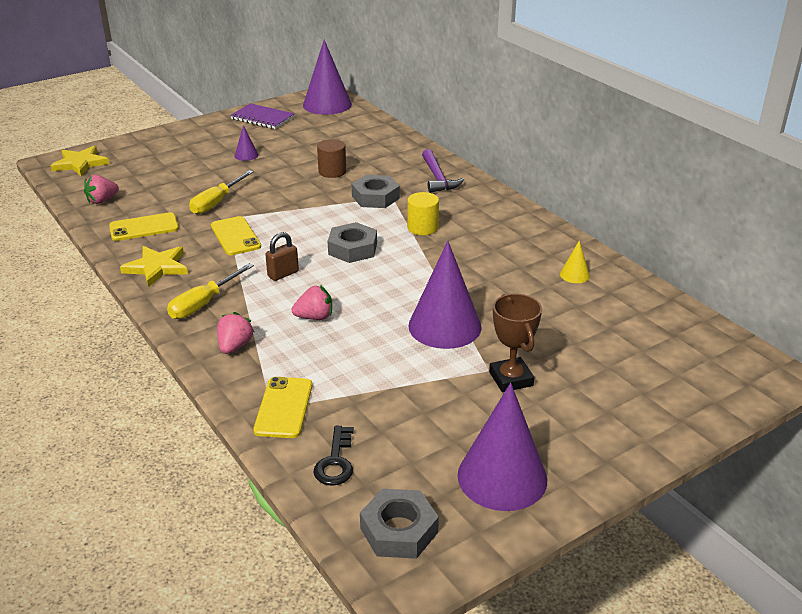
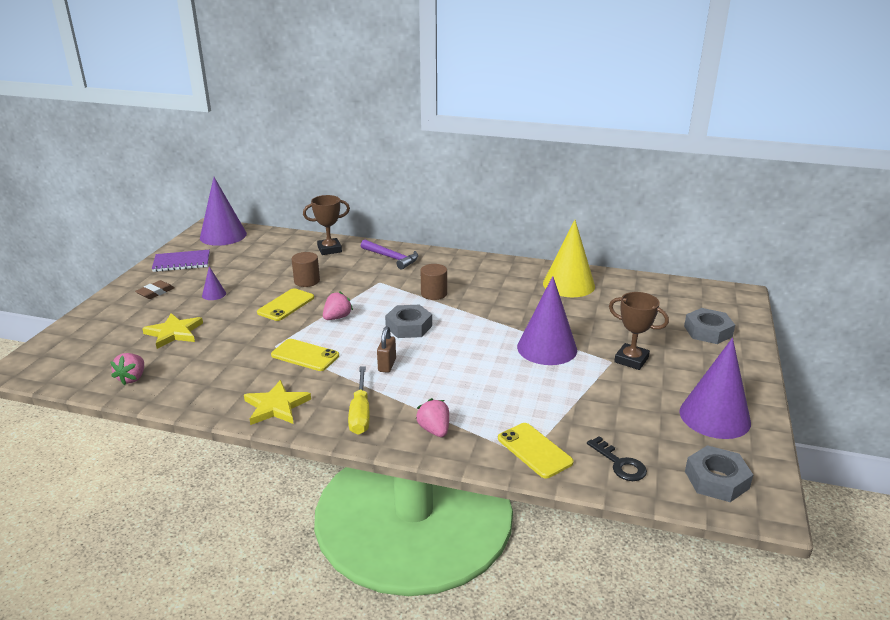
camera: 40 degrees left, 5 degrees down
yellow star [50,146,109,176] -> yellow star moved to [142,313,203,349]
yellow phone [109,212,179,241] -> yellow phone moved to [257,288,314,321]
yellow screwdriver [189,170,254,214] -> none
pink strawberry [292,285,332,320] -> pink strawberry moved to [323,291,353,320]
grey nut [352,175,400,208] -> grey nut moved to [684,308,735,344]
yellow cylinder [407,192,439,235] -> brown cylinder [421,264,447,300]
yellow cone [560,240,590,283] -> yellow cone [543,220,595,297], size x2.27
none -> brown eraser [135,280,174,299]
none -> brown trophy [303,195,350,255]

